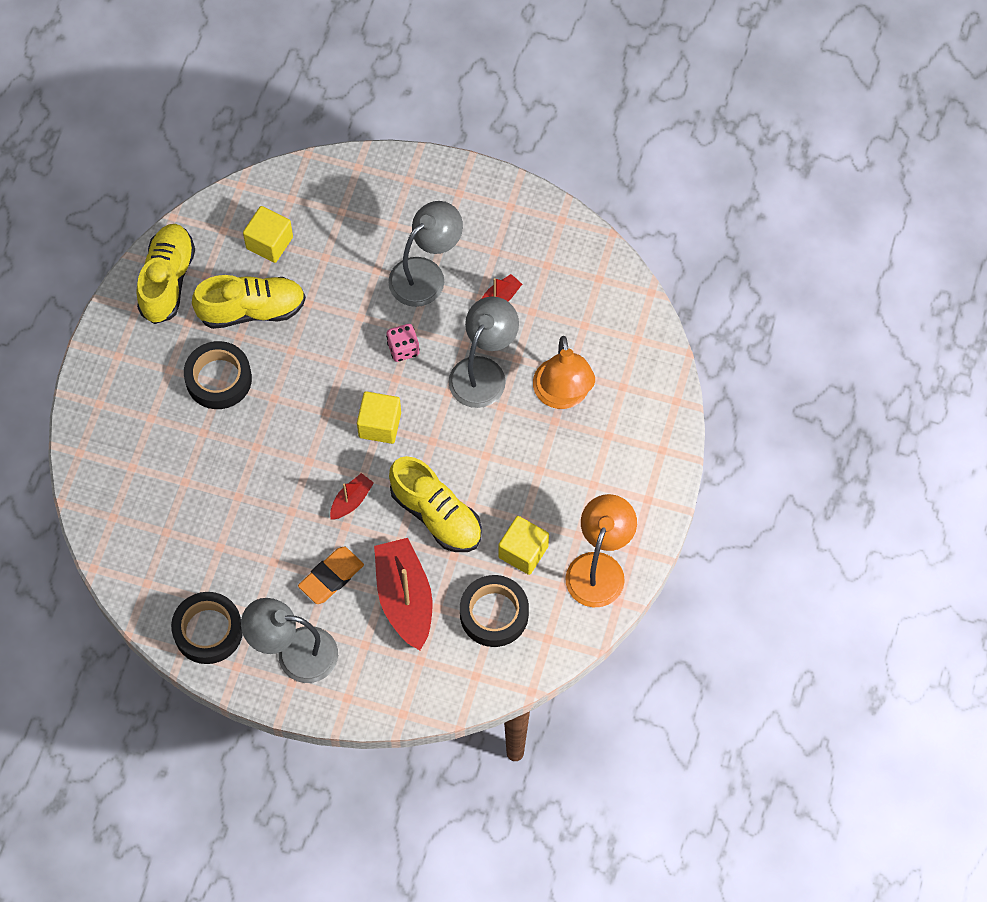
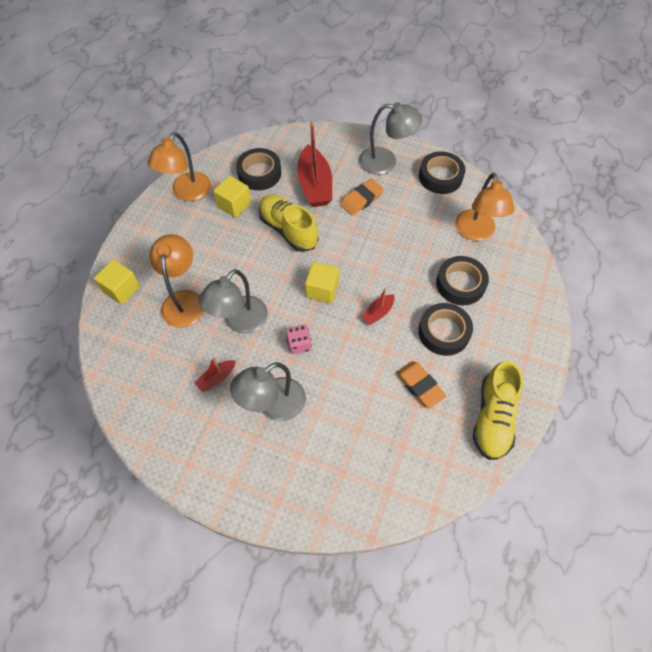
camera: 175 degrees left, 5 degrees down
yellow shoe [192,275,306,329] -> orange eraser [396,361,447,409]
yellow cube [243,206,293,263] -> yellow cube moved to [94,260,140,305]
red boat [330,473,374,519] -> red boat moved to [361,288,395,325]
none -> black tape [436,256,489,305]
none -> orange lamp [455,173,515,241]

